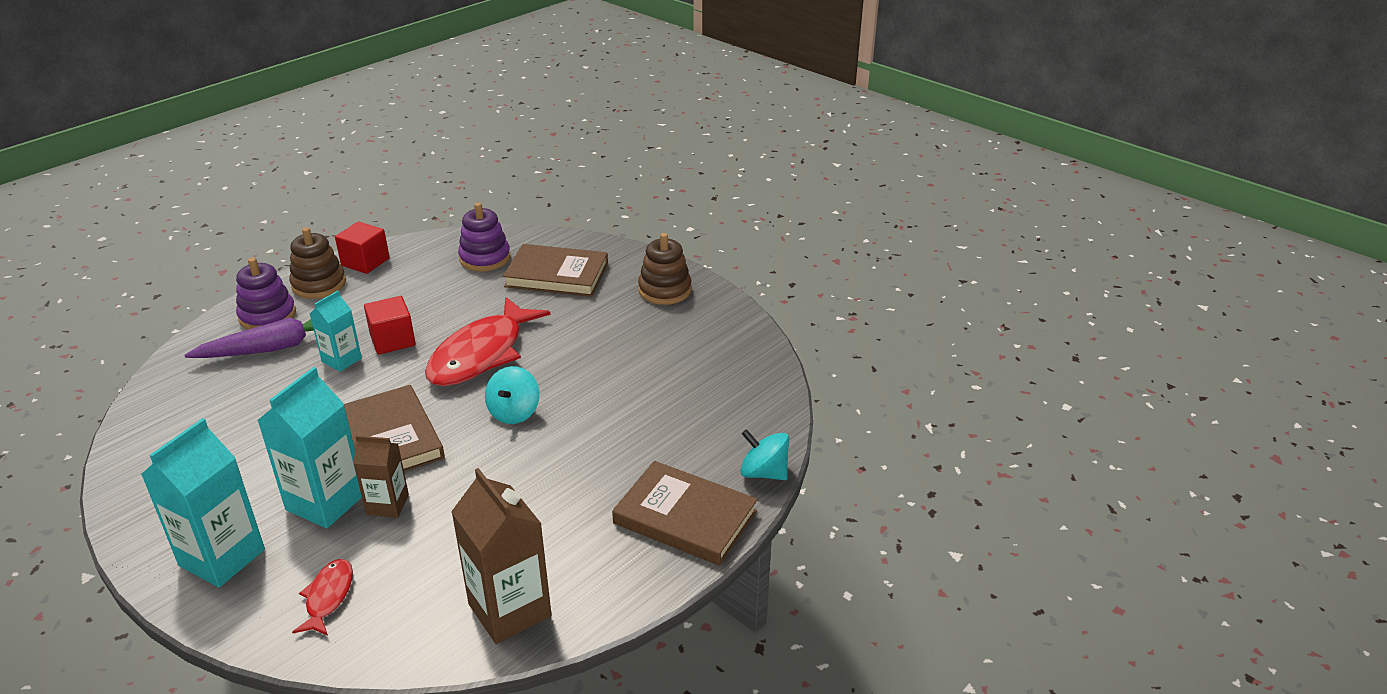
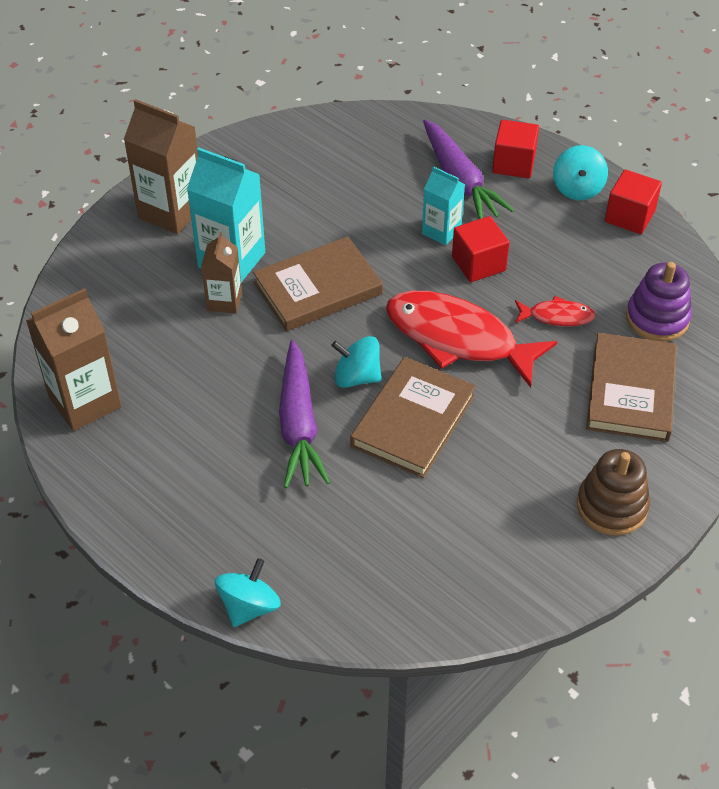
camera: 90 degrees right, 15 degrees up
turquoise carton [141,418,265,588] -> brown carton [124,99,198,234]
purple stacking toy [236,258,296,330] -> red cube [492,120,539,178]
brown stacking toy [289,227,346,299] -> turquoise spinning top [553,145,608,200]
red fish [292,559,353,636] -> red fish moved to [515,296,596,327]
brown book [612,461,758,566] -> brown book moved to [350,357,476,478]
none -> purple carrot [279,340,330,488]

